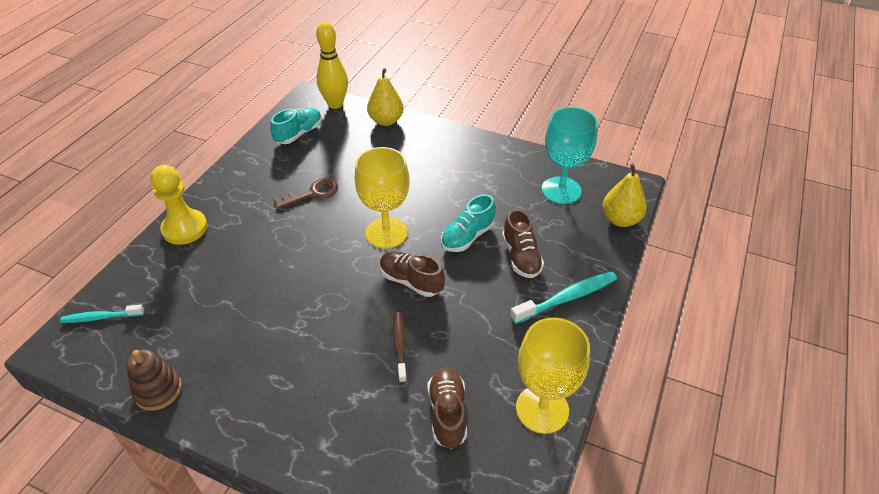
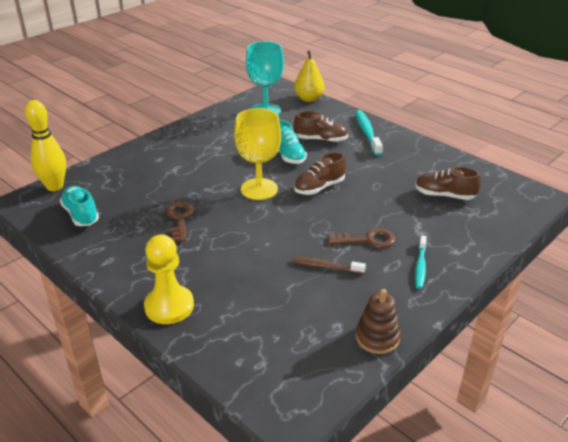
camera: 70 degrees left, 10 degrees down
turquoise toothbrush [60,305,145,323] -> turquoise toothbrush moved to [415,235,427,289]
yellow pear [367,68,404,126] -> none
brown toothbrush [393,312,407,383] -> brown toothbrush moved to [292,257,366,274]
yellow goblet [516,318,590,434] -> none
none -> brown key [328,228,395,248]

